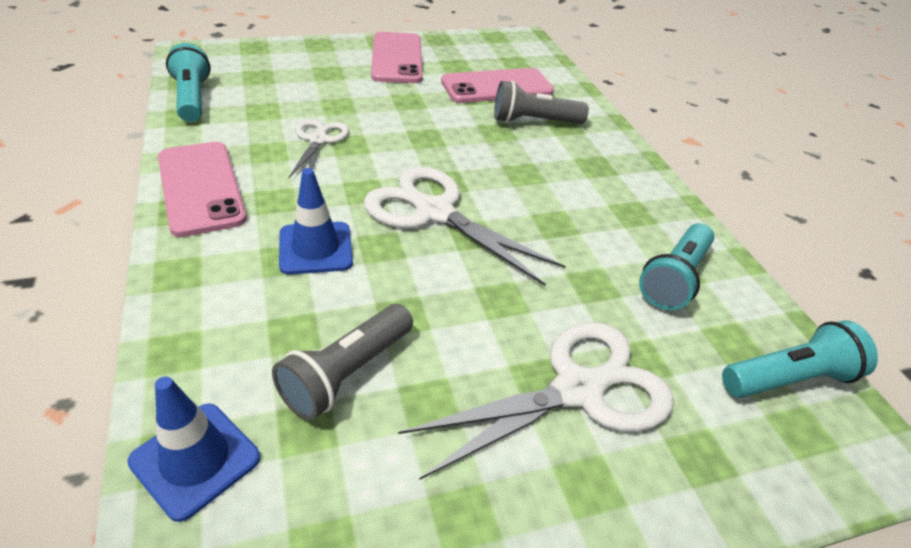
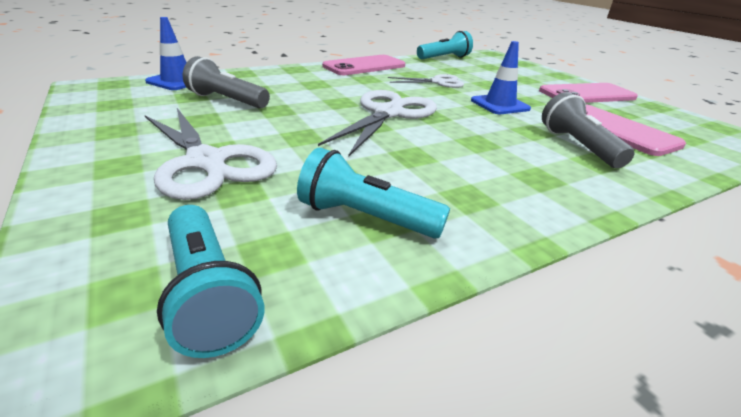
camera: 80 degrees right, 10 degrees down
blue traffic cone [279,168,353,275] -> blue traffic cone moved to [471,41,531,114]

